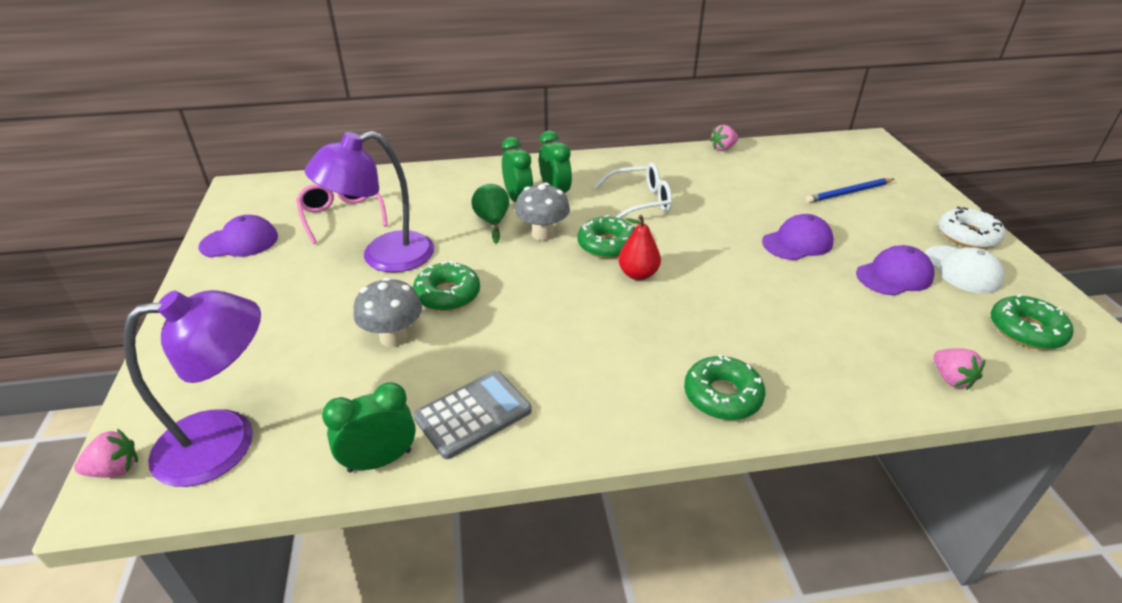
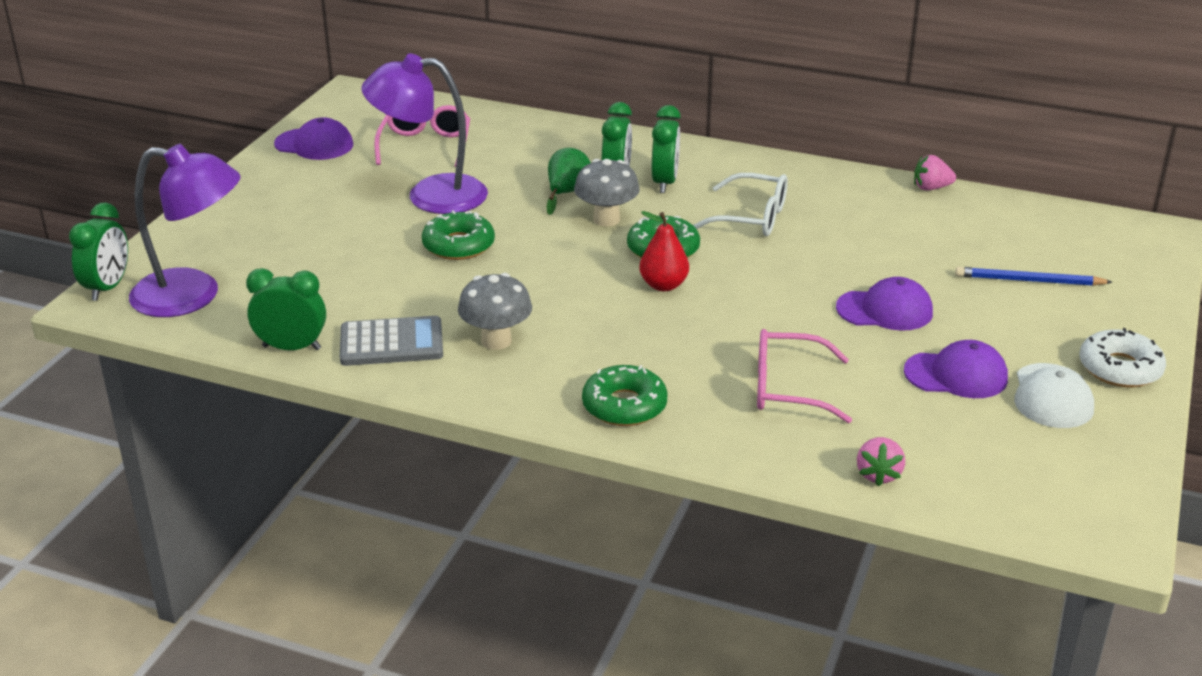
camera: 30 degrees right, 5 degrees down
pink strawberry [74,429,138,478] -> green clock [69,203,128,301]
grey mushroom [353,277,422,347] -> grey mushroom moved to [458,273,532,350]
green donut [991,294,1073,349] -> none
none -> pink glasses [757,329,852,423]

